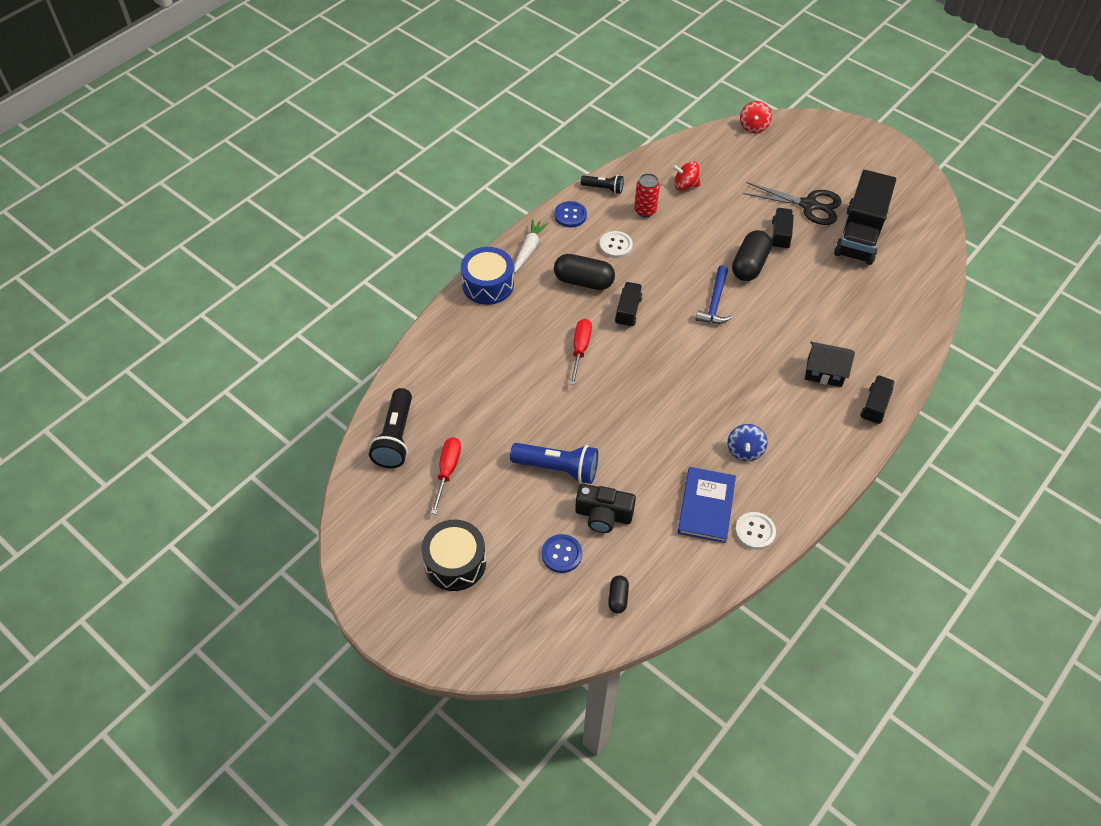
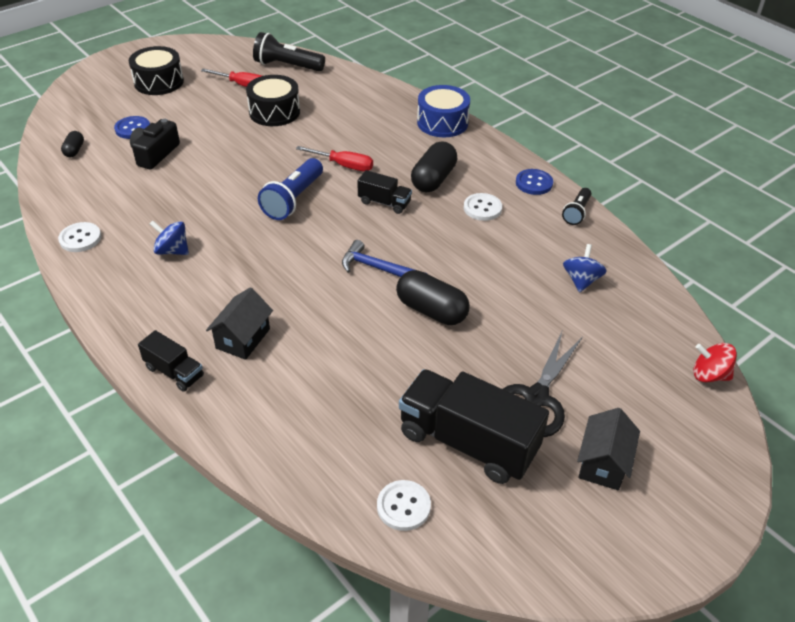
camera: 100 degrees right, 10 degrees down
blue flashlight [510,443,598,484] -> blue flashlight moved to [258,158,323,220]
white carrot [514,219,548,273] -> none
black capsule [608,575,629,613] -> black capsule turned 75 degrees clockwise [61,131,84,157]
red can [634,173,660,217] -> none
red spinning top [672,161,700,190] -> blue spinning top [563,244,607,292]
blue book [678,467,736,543] -> none
black truck [771,208,794,250] -> none
none -> black drum [246,75,300,126]
none -> white button [377,480,431,531]
none -> black house [577,408,640,490]

